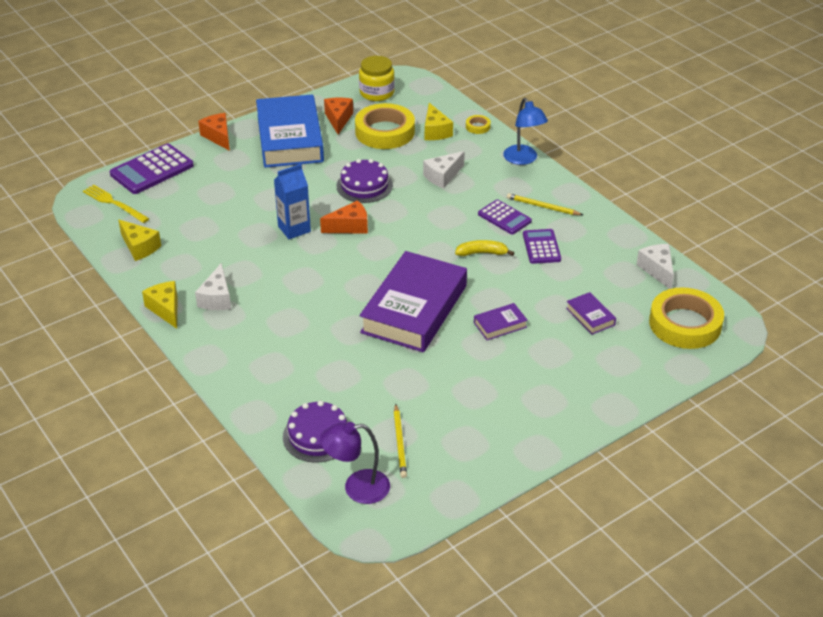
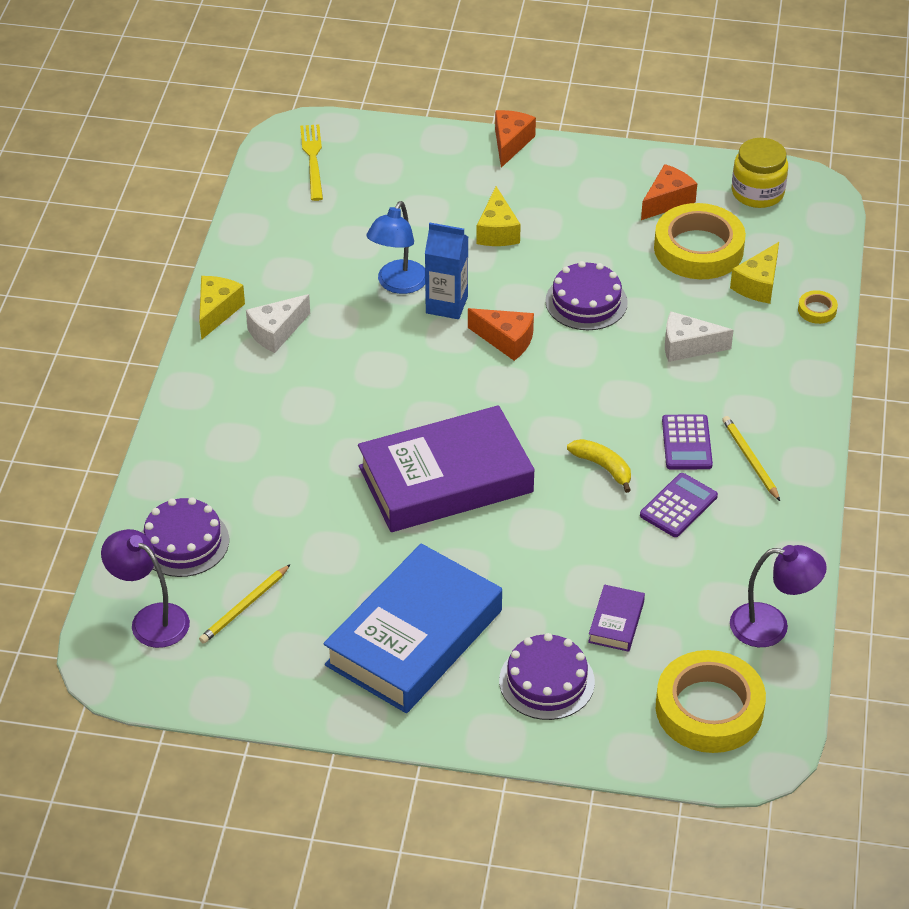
camera: 45 degrees right, 5 degrees up
purple calculator [110,144,194,194] -> none
yellow cheese [118,220,161,261] -> yellow cheese moved to [476,186,521,246]
blue book [256,94,324,168] -> blue book moved to [323,544,502,713]
purple book [474,303,528,340] -> none
blue lamp [503,98,548,165] -> blue lamp moved to [366,201,425,294]
white cheese [636,244,674,289] -> purple lamp [730,545,827,647]
none -> purple cake [499,633,595,720]

